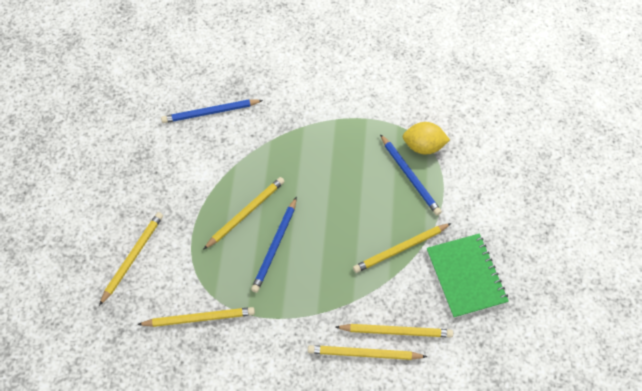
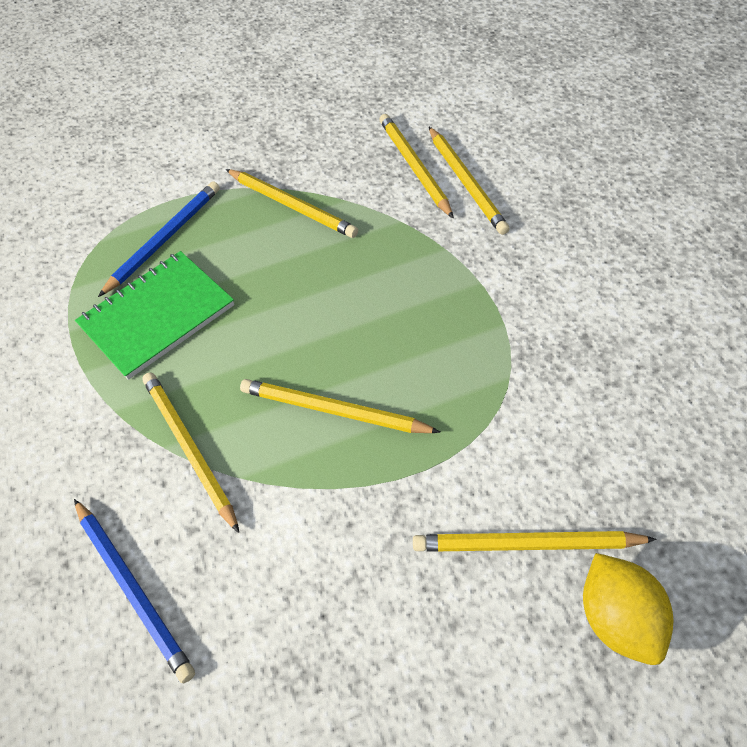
camera: 110 degrees left, 5 degrees down
yellow pencil [137,307,255,327] -> yellow pencil moved to [142,372,239,533]
blue pencil [251,197,297,293] -> none
yellow lemon [403,122,450,154] -> yellow lemon moved to [583,553,674,665]
green notebook [427,234,509,318] -> green notebook moved to [75,251,234,380]

